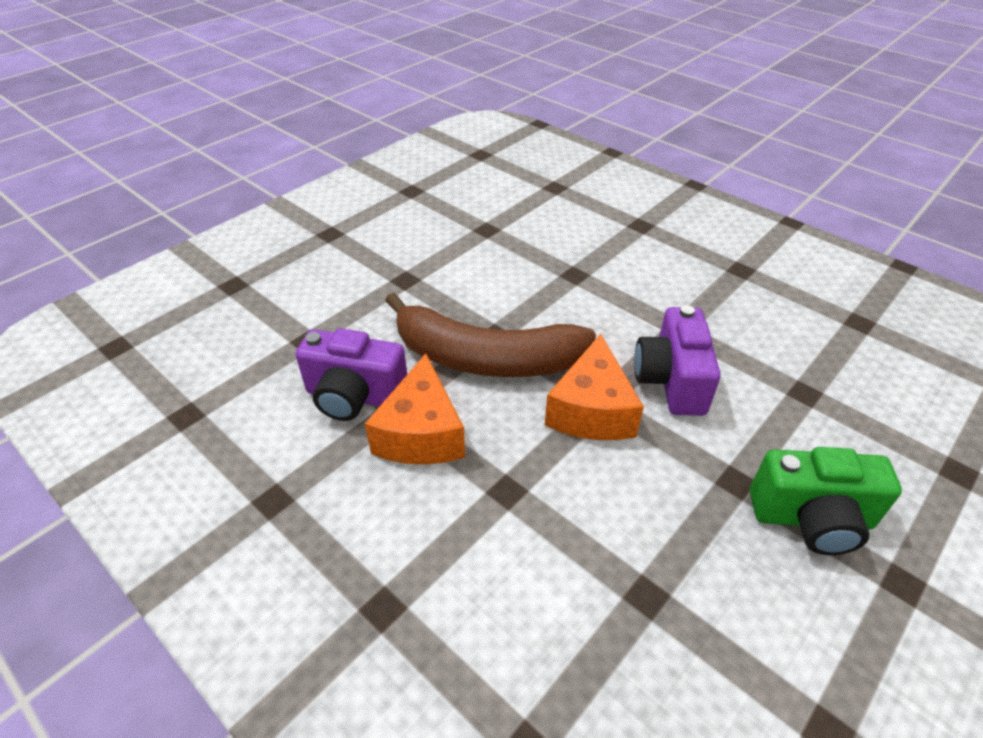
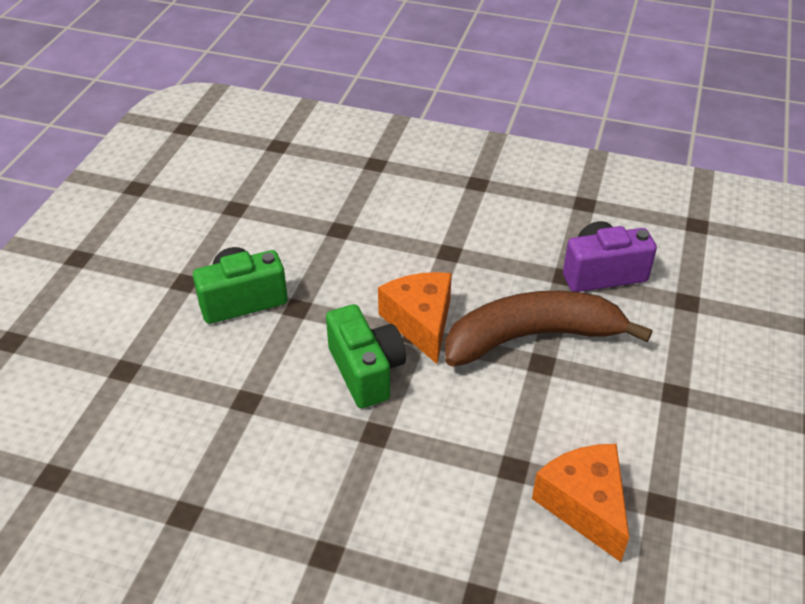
camera: 155 degrees right, 0 degrees up
orange cheese [365,353,465,465] -> orange cheese moved to [532,444,629,562]
purple camera [634,305,721,416] -> green camera [326,304,406,408]

